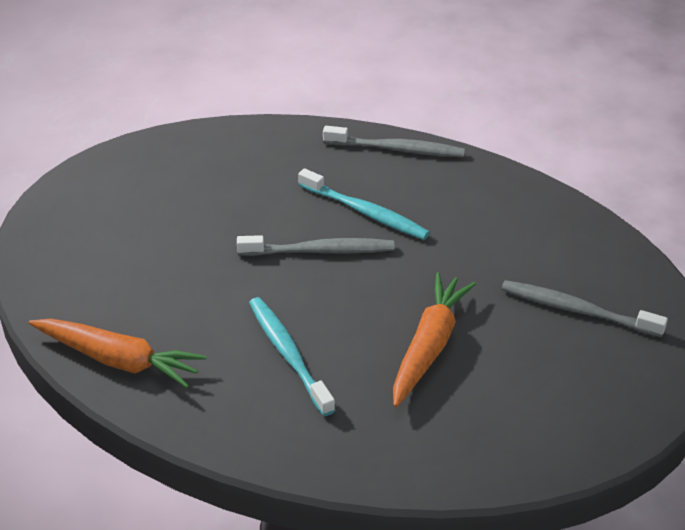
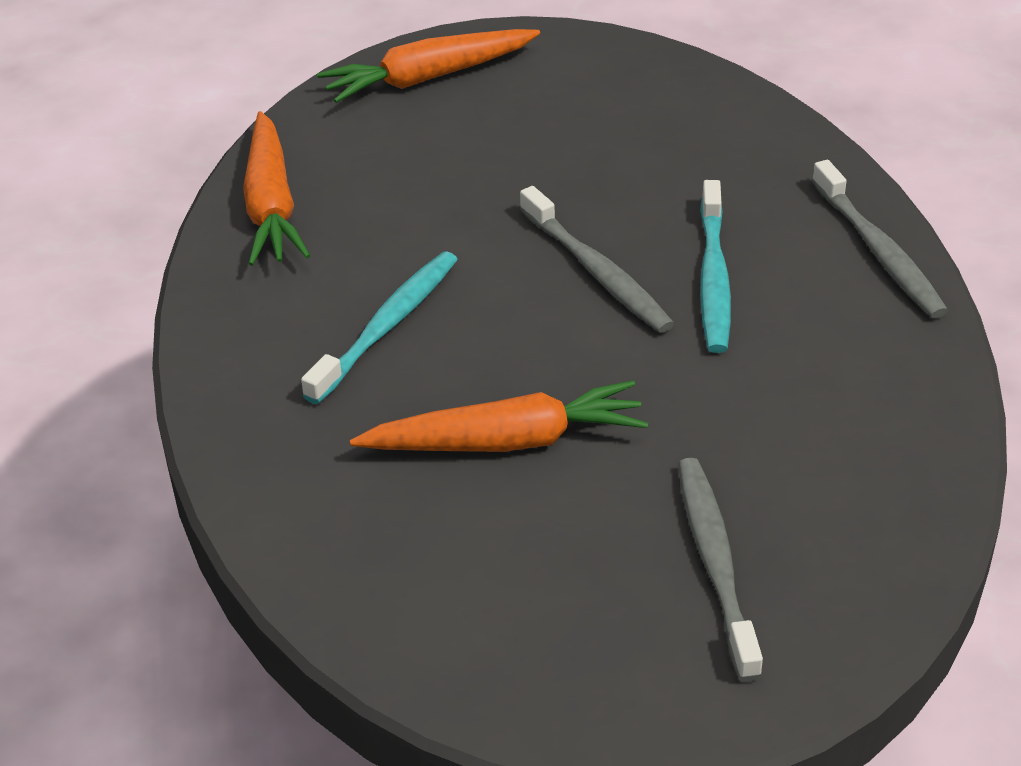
camera: 60 degrees right, 0 degrees up
none -> orange carrot [317,29,540,103]

